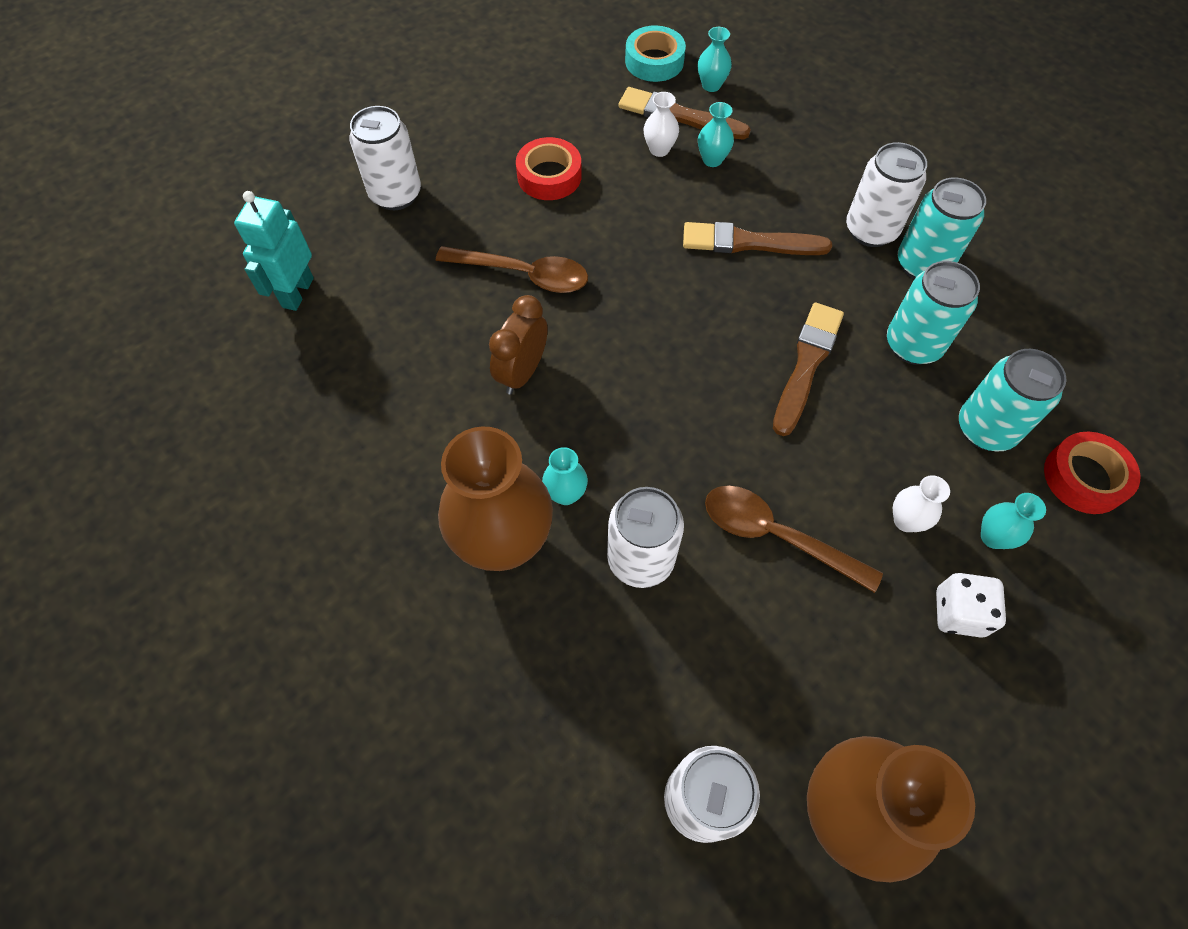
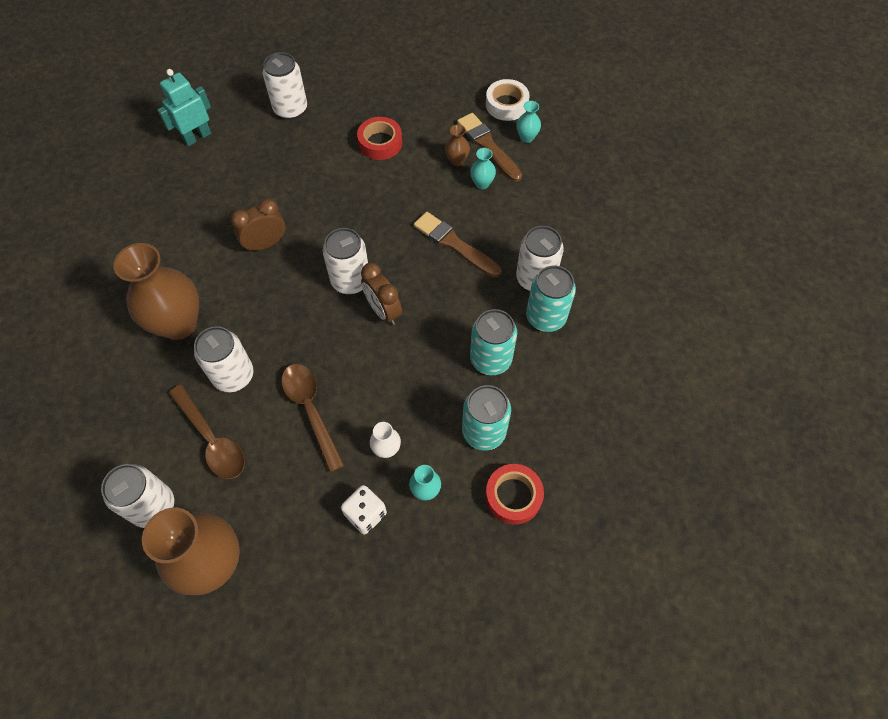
camera: 35 degrees right, 0 degrees up
brown spoon [436,246,588,293] -> brown spoon moved to [169,385,245,479]
turquoise vase [542,447,588,505] -> none
turquoise tape [625,25,686,82] -> white tape [486,79,529,121]
white vase [644,92,679,157] -> brown vase [445,124,470,166]
brown brush [773,302,844,436] -> none
none -> white can [323,228,368,294]
none -> brown clock [361,263,402,325]

